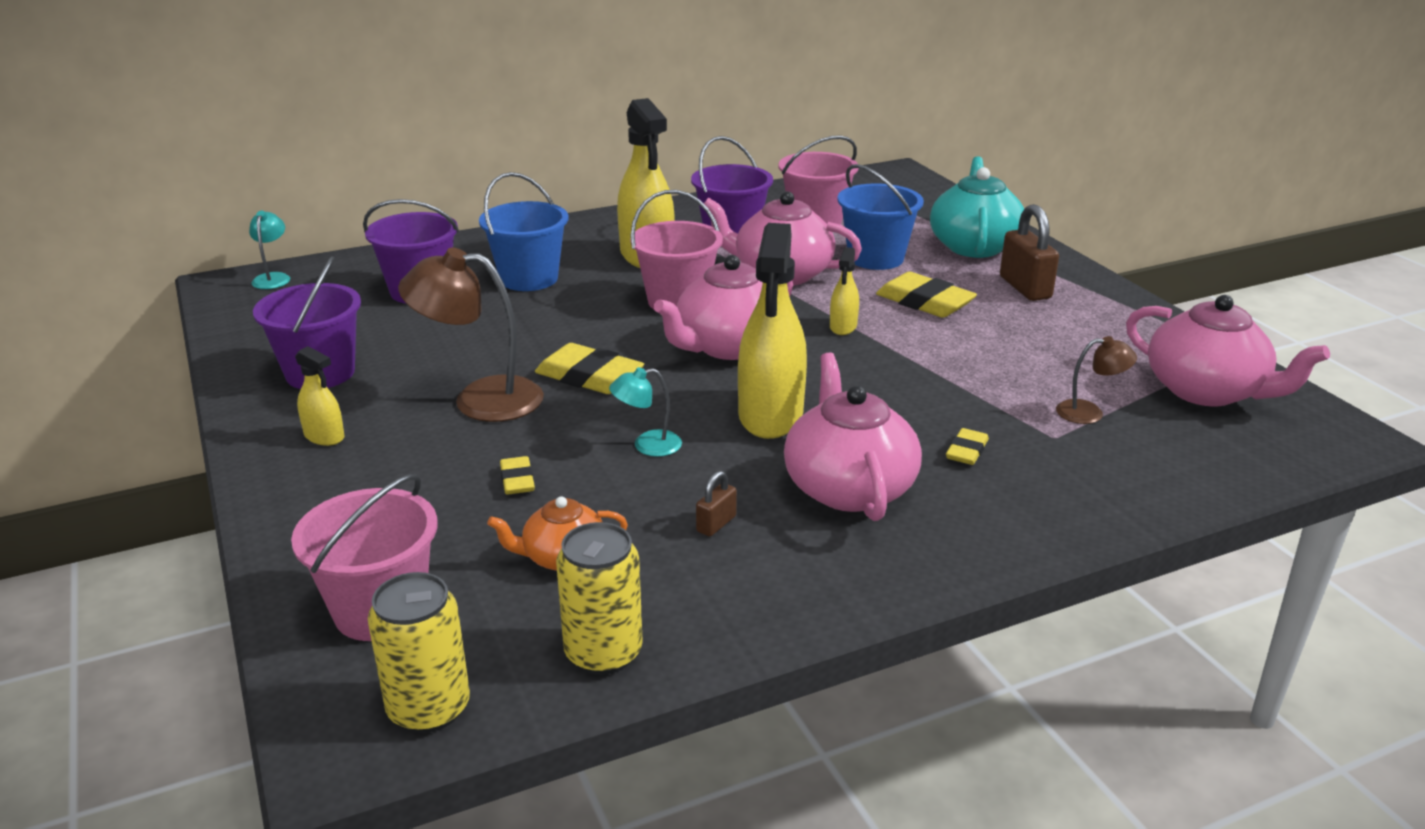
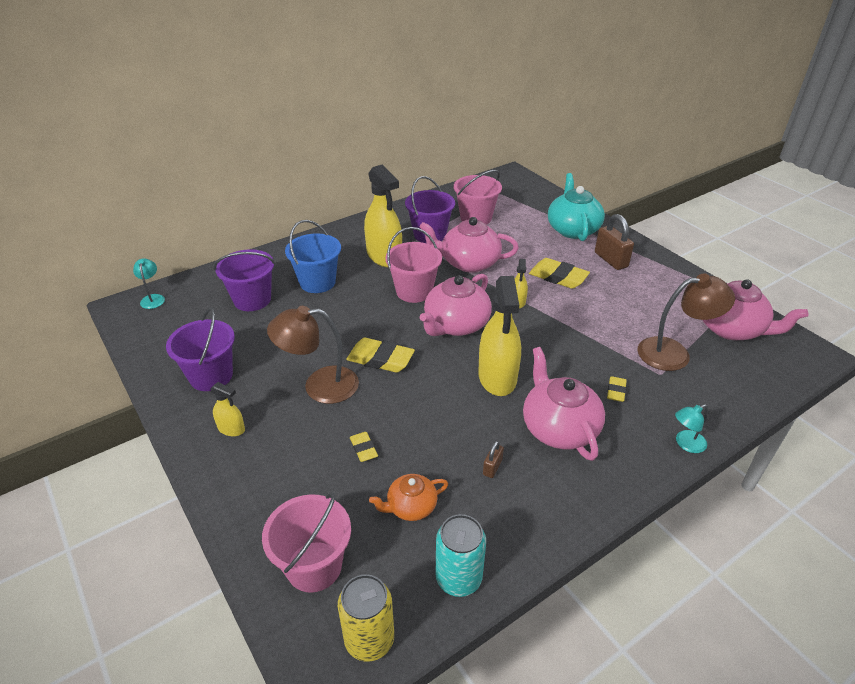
camera: 10 degrees left, 10 degrees up
yellow can [556,522,643,675] -> turquoise can [436,514,486,597]
turquoise lamp [609,367,682,457] -> turquoise lamp moved to [675,404,708,453]
blue bucket [837,164,924,270] -> none
brown lamp [1056,336,1137,424] -> brown lamp [638,273,735,371], size x1.93

